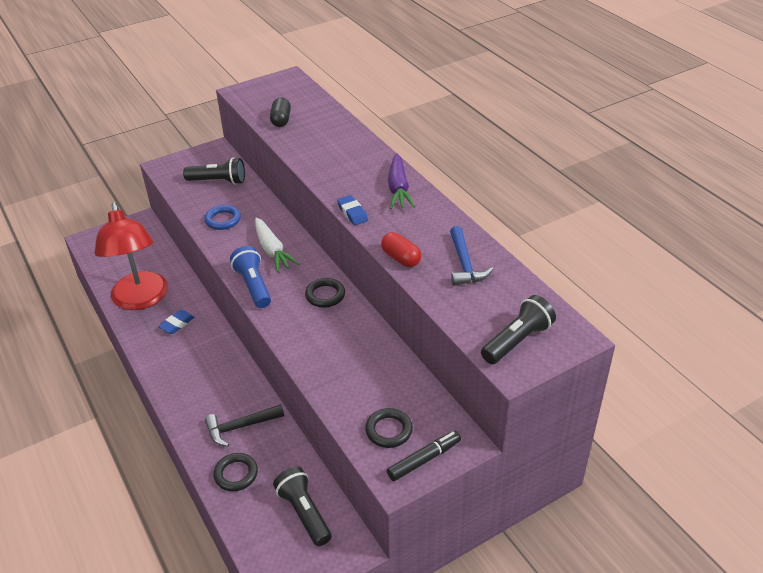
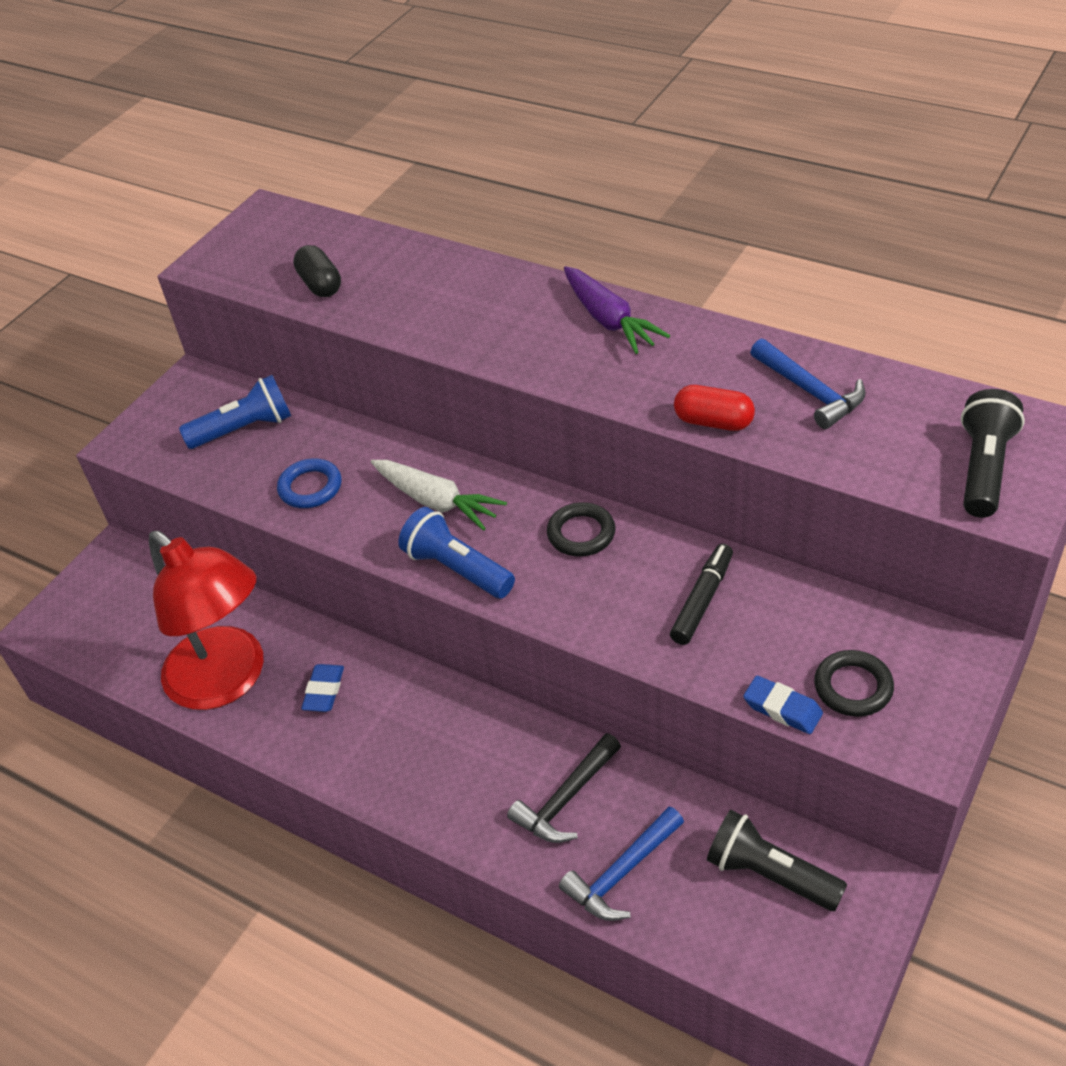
camera: 25 degrees left, 5 degrees up
black flashlight [183,157,245,185] -> blue flashlight [179,375,291,449]
black ring [213,453,258,491] -> blue hammer [559,806,684,921]
blue eraser [337,195,368,225] -> blue eraser moved to [743,676,823,734]
black marker [387,431,461,481] -> black marker moved to [670,544,733,645]

